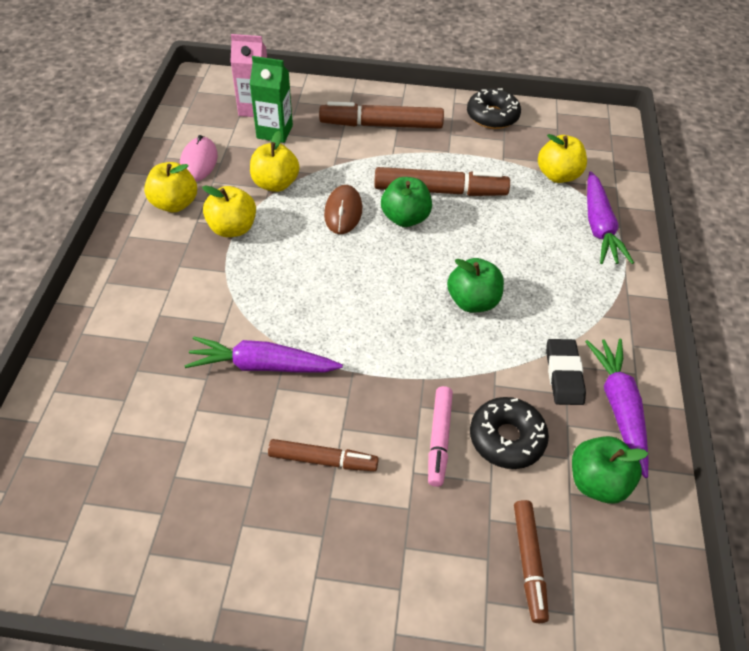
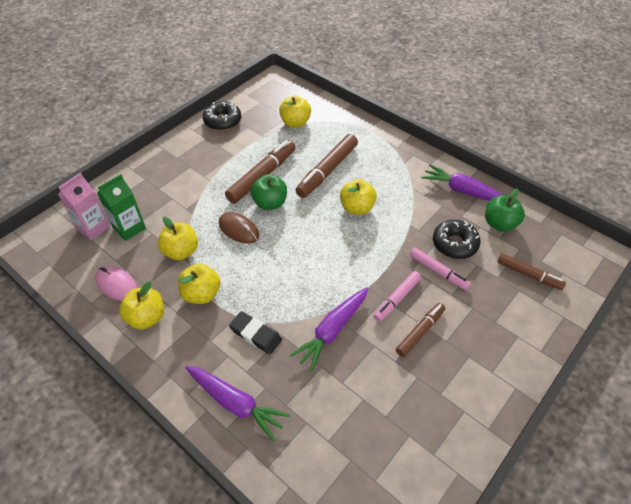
camera: 55 degrees left, 0 degrees up
brown marker [319,101,444,129] -> brown marker moved to [295,134,358,198]
green apple [447,258,504,313] -> yellow apple [340,179,377,215]
black eraser [546,339,586,405] -> black eraser moved to [229,311,282,355]
purple carrot [587,172,634,264] -> purple carrot moved to [185,366,291,441]
none -> pink marker [374,271,421,322]

